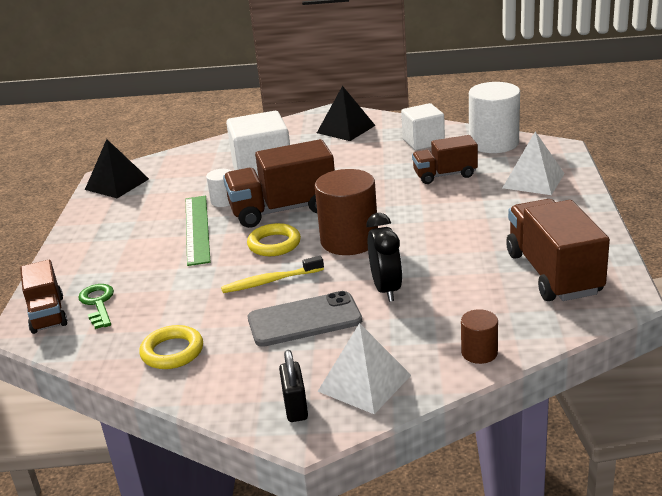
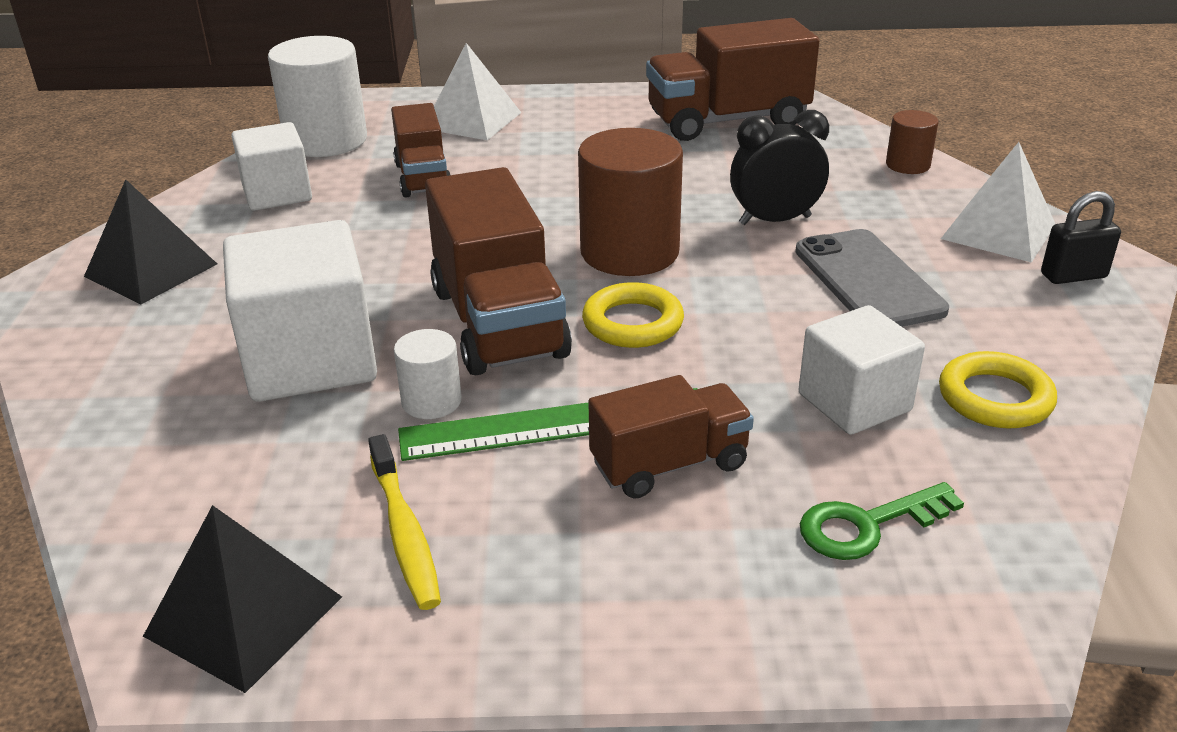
camera: 95 degrees left, 5 degrees up
brown truck [20,260,67,334] -> brown truck moved to [588,375,754,499]
yellow toothbrush [221,256,324,293] -> yellow toothbrush moved to [368,434,441,610]
none -> white cube [799,305,925,435]

